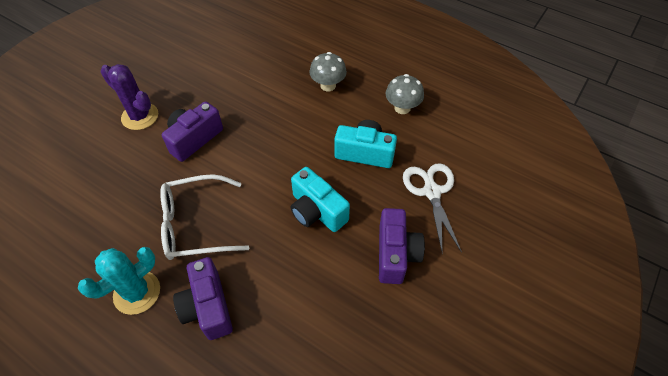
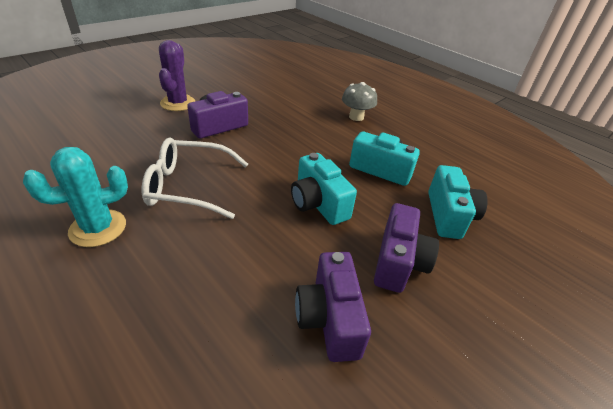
camera: 10 degrees right, 15 degrees down
purple cactus [101,64,158,130] -> purple cactus turned 45 degrees clockwise [159,40,195,111]
purple camera [173,257,233,340] -> purple camera moved to [295,252,371,362]
grey mushroom [386,74,424,114] -> none
white scissors [403,163,462,255] -> turquoise camera [428,165,488,239]

